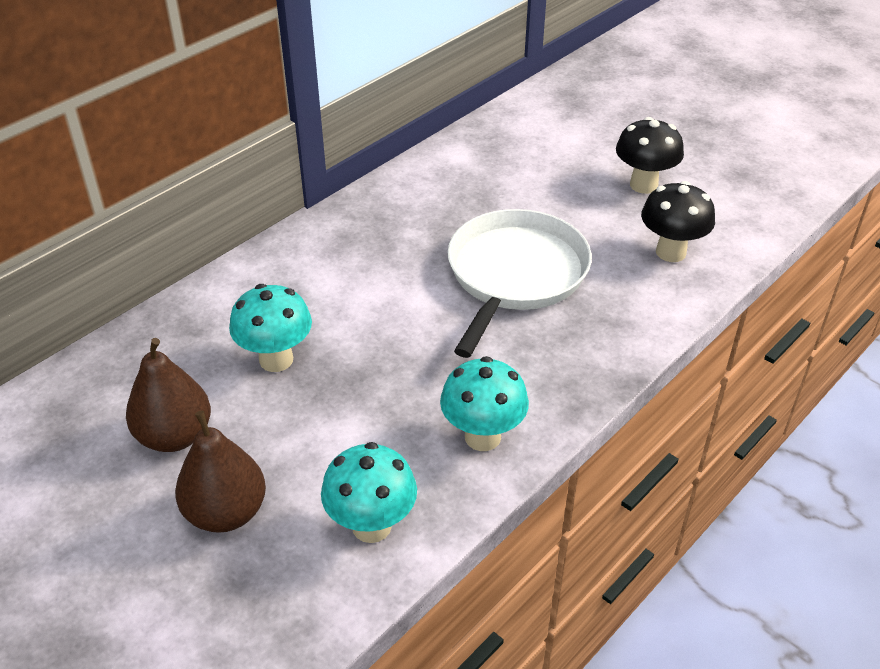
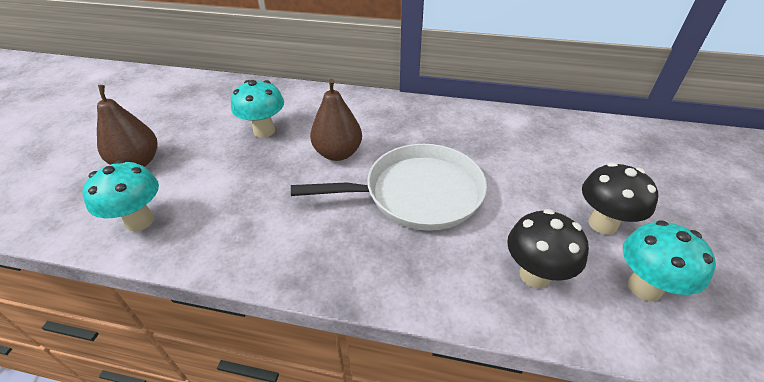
camera: 60 degrees right, 0 degrees up
brown pear [126,338,211,452] -> brown pear moved to [310,79,362,161]
turquoise mushroom [440,356,529,451] -> turquoise mushroom moved to [623,220,716,302]

